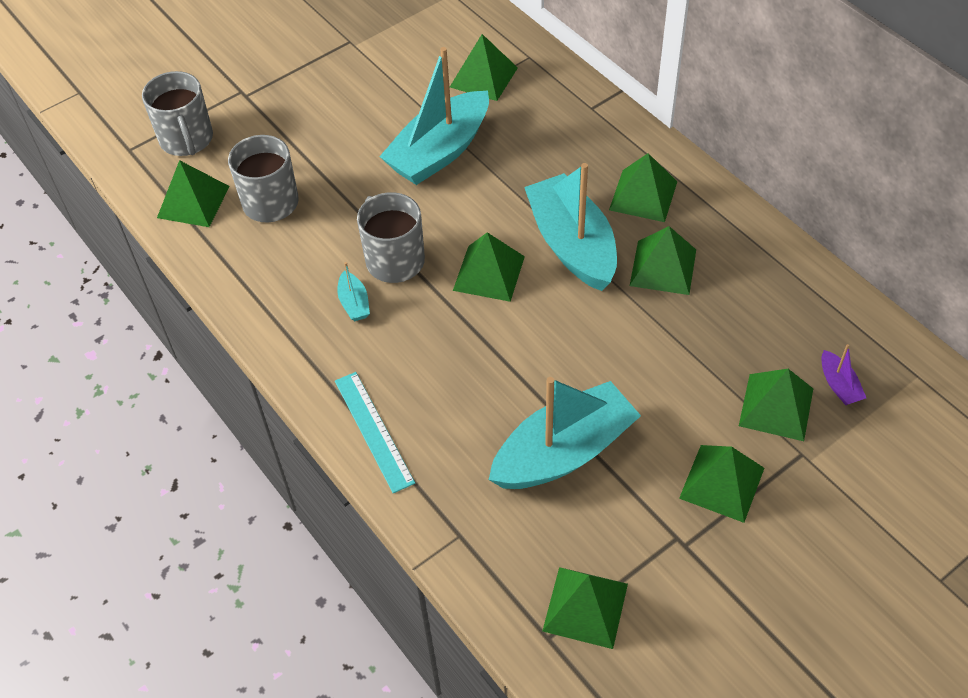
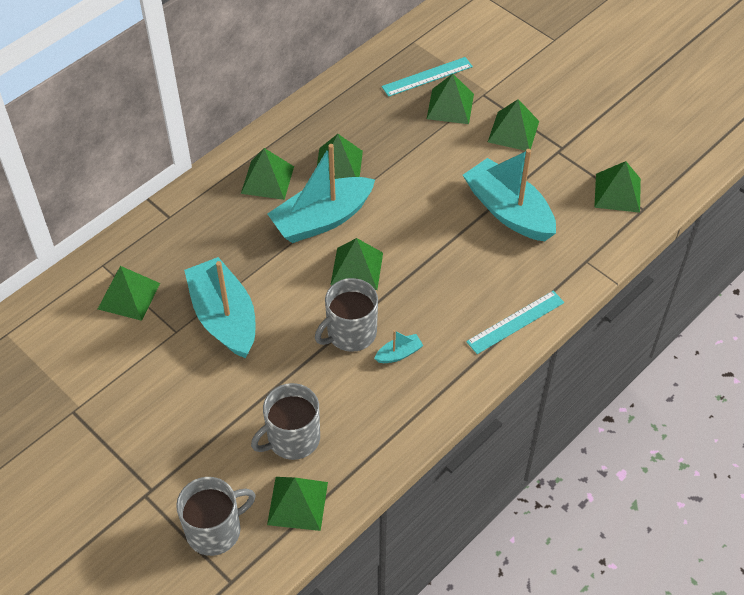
camera: 100 degrees left, 0 degrees up
turquoise boat [379,47,489,185] -> turquoise boat turned 150 degrees counterclockwise [184,257,255,358]
purple boat [821,344,866,405] -> turquoise ruler [382,57,473,97]

